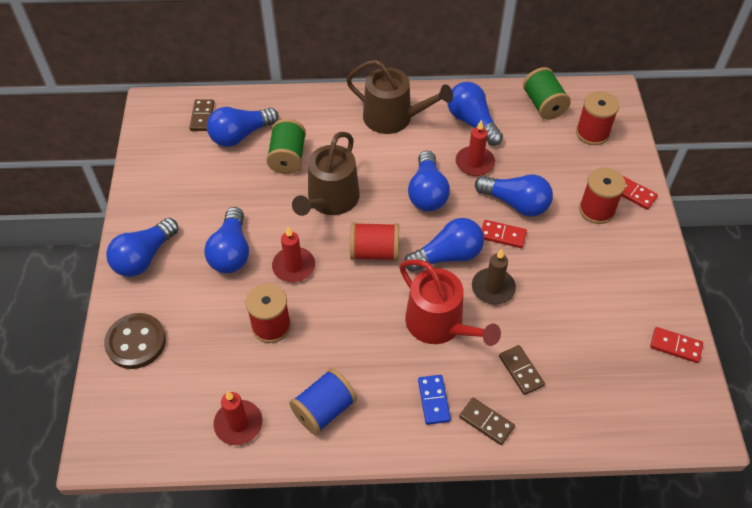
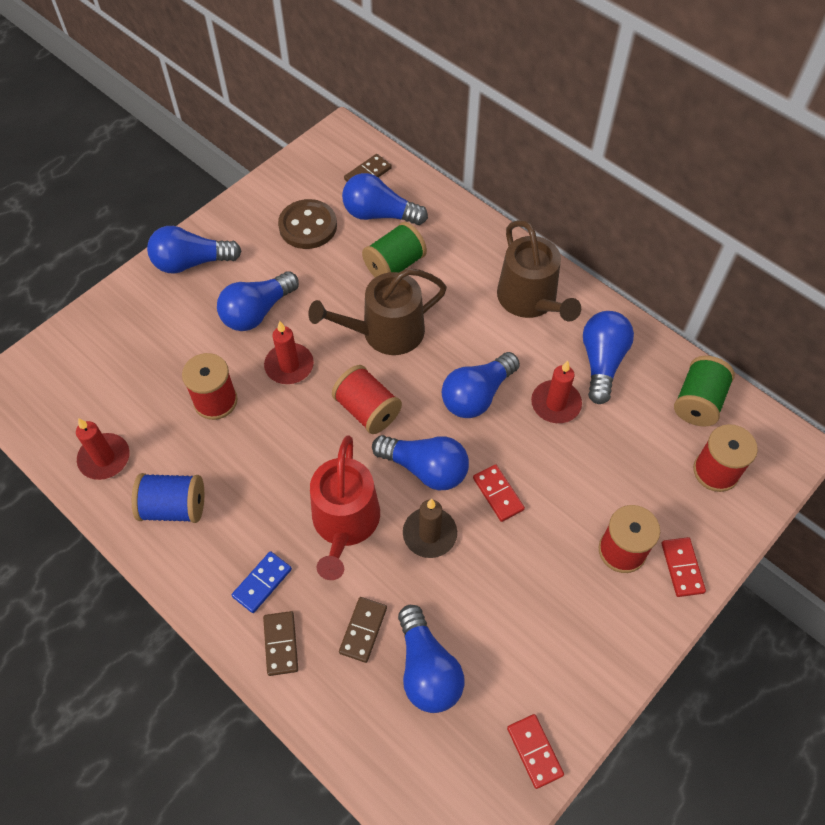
camera: 45 degrees right, 5 degrees up
brown button [104,313,166,369] -> brown button moved to [278,199,337,249]
blue light bulb [475,175,553,217] -> blue light bulb moved to [398,605,465,713]

